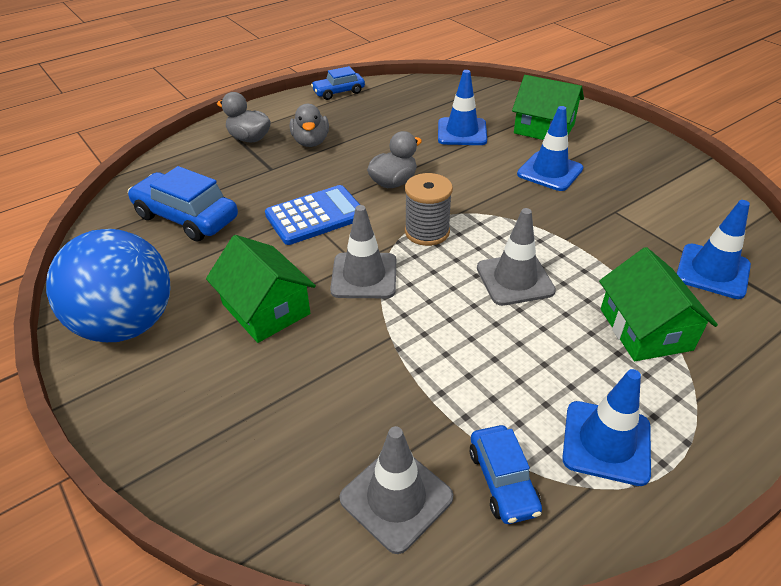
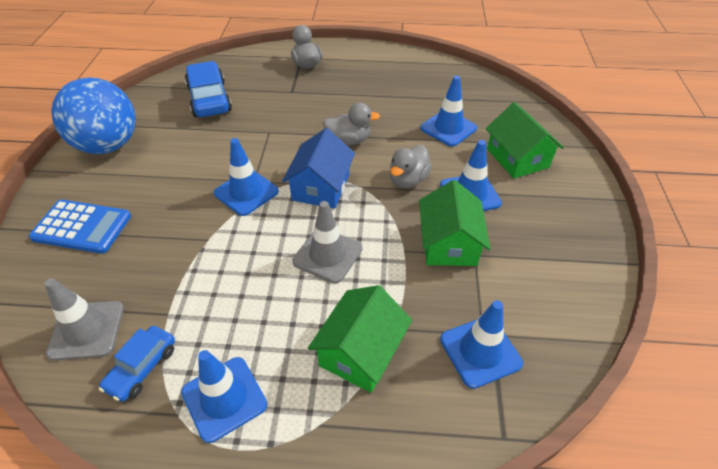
camera: 40 degrees right, 5 degrees up
green house [206,235,316,343] -> green house moved to [419,180,490,266]
blue calculator [265,185,360,245] -> blue calculator moved to [29,200,131,254]
grey duck [290,104,329,147] -> grey duck moved to [390,145,432,188]
blue car [311,66,365,100] -> none
grey traffic cone [330,205,396,298] -> blue traffic cone [214,138,279,216]
grey spool [405,173,453,246] -> blue house [282,128,355,209]

